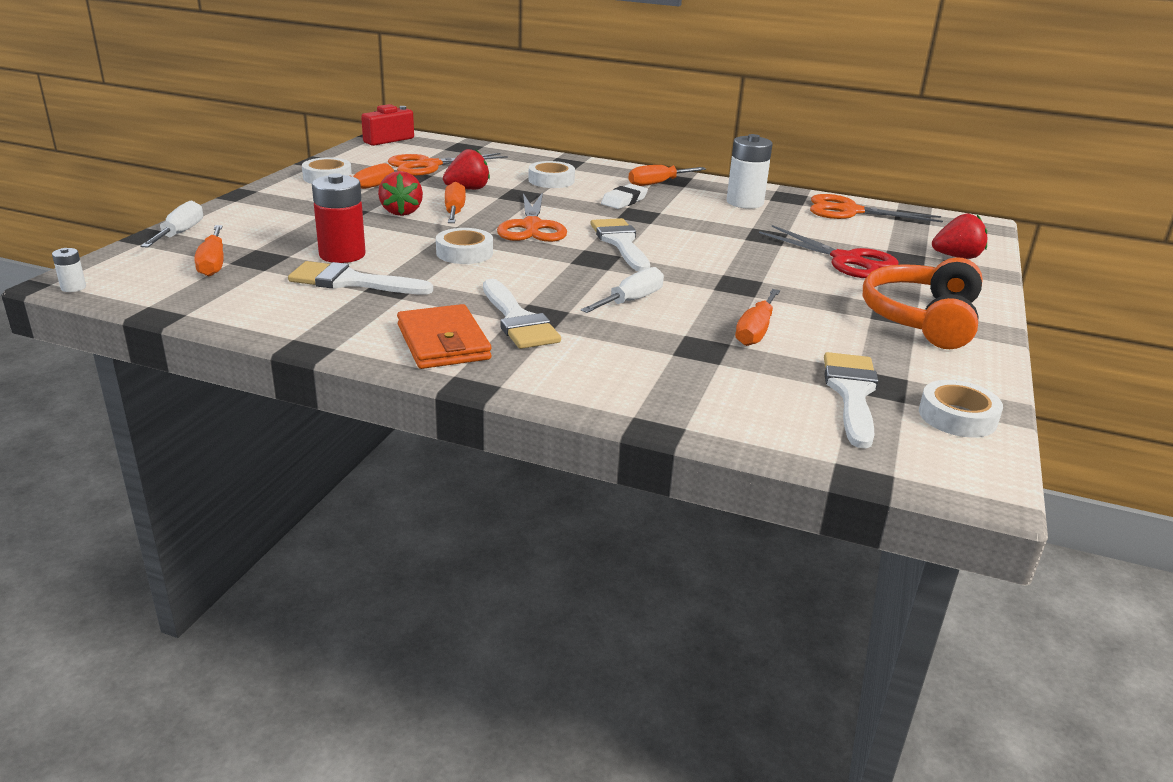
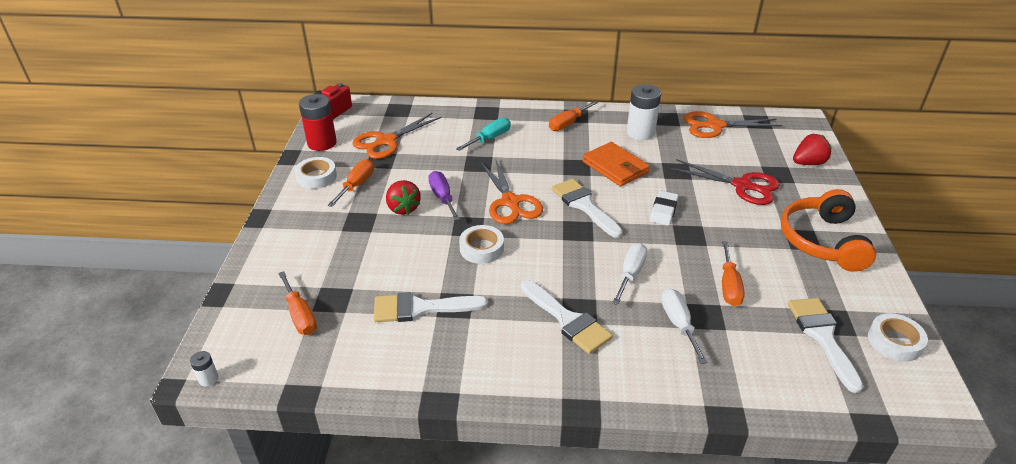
camera: 15 degrees left, 10 degrees up
white screwdriver [140,200,203,248] -> white screwdriver moved to [661,288,708,364]
red battery [312,173,366,263] -> red battery moved to [299,94,337,151]
orange wallet [397,304,491,369] -> orange wallet moved to [582,142,650,187]
red strawberry [443,149,490,190] -> none
orange screwdriver [445,182,466,223] -> purple screwdriver [428,171,460,221]
white tape [528,161,575,188] -> turquoise screwdriver [456,117,511,151]
white eraser [601,184,648,209] -> white eraser moved to [650,191,679,226]

